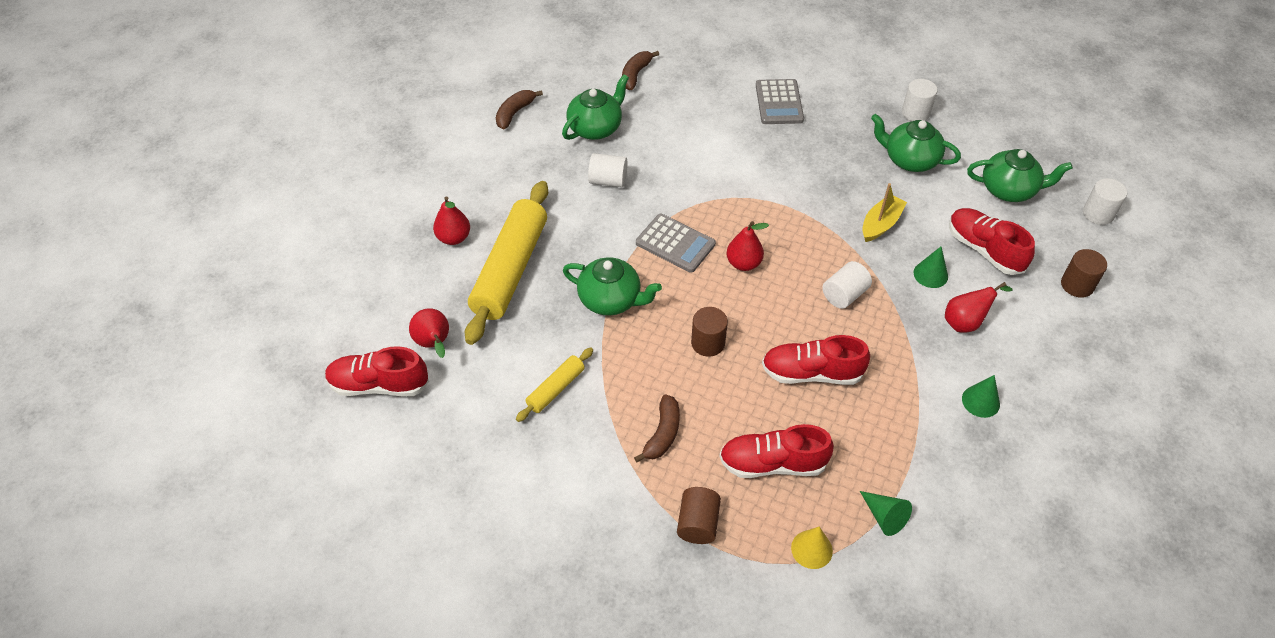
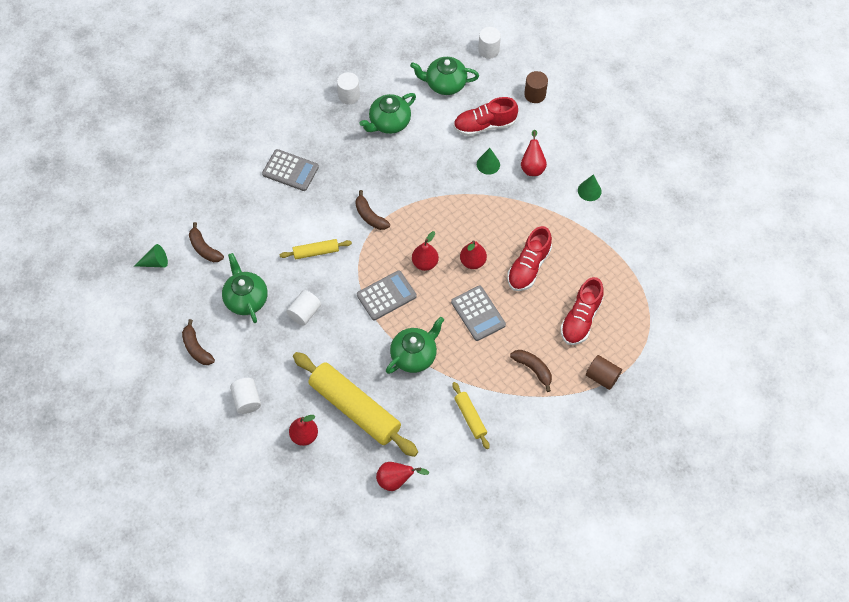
camera: 65 degrees left, 10 degrees up
red shoe [325,346,429,396] -> none
brown cylinder [691,307,728,357] -> grey calculator [451,286,506,341]
yellow cone [791,526,833,569] -> none
white cylinder [822,261,872,309] -> white cylinder moved to [230,378,261,414]
green cone [860,491,912,536] -> green cone moved to [134,244,168,268]
yellow boat [862,183,907,242] -> none
green teapot [967,149,1073,202] -> green teapot turned 120 degrees counterclockwise [410,57,479,95]
none -> yellow rolling pin [280,239,352,259]
none -> brown banana [355,190,390,230]
none -> red pear [460,240,487,269]

